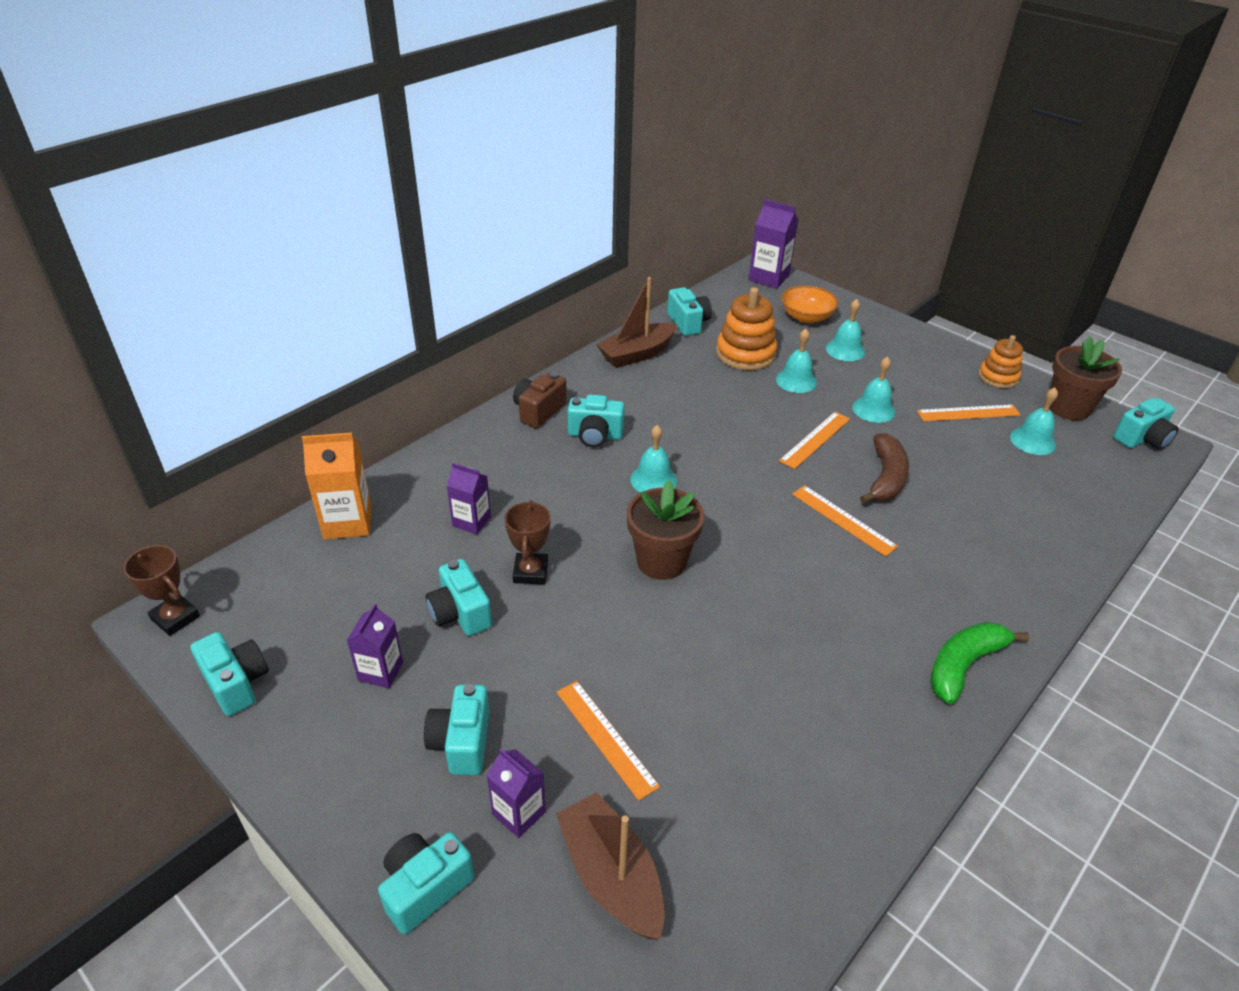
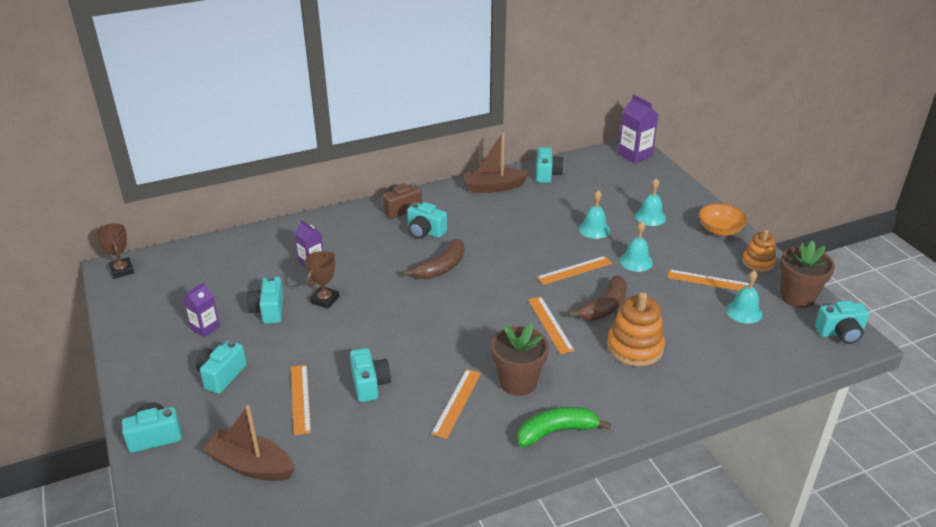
camera: 25 degrees right, 5 degrees down
turquoise camera [191,632,269,716] -> turquoise camera moved to [350,348,391,402]
orange carton [302,432,372,540] -> none
purple carton [487,748,546,838] -> none
brown boat [556,792,665,940] -> brown boat turned 60 degrees counterclockwise [202,405,295,481]
brown flower pot [627,480,704,580] -> brown flower pot moved to [491,323,549,396]
turquoise bell [630,425,677,493] -> brown banana [404,239,465,279]
orange stacking toy [716,287,777,370] -> orange stacking toy moved to [607,292,665,367]
orange bowl [781,285,838,323] -> orange bowl moved to [699,203,747,236]
none -> orange ruler [431,369,481,439]

